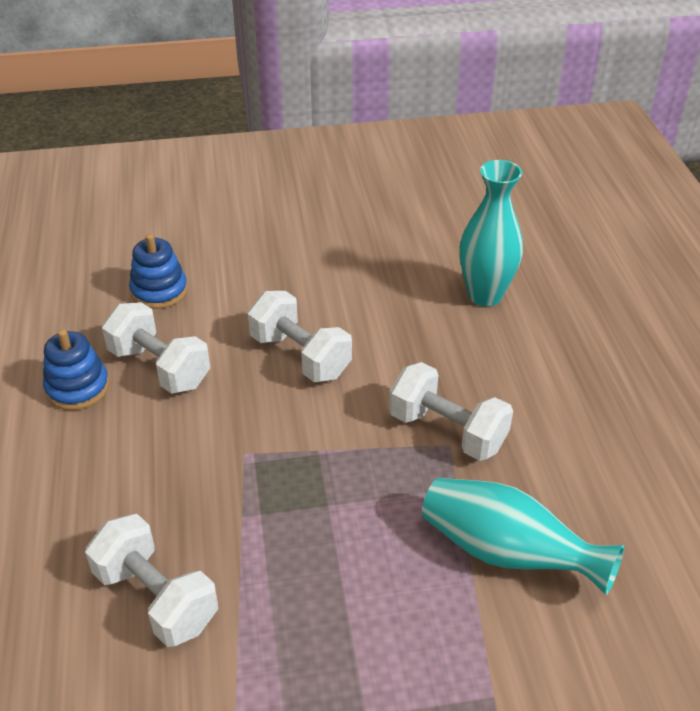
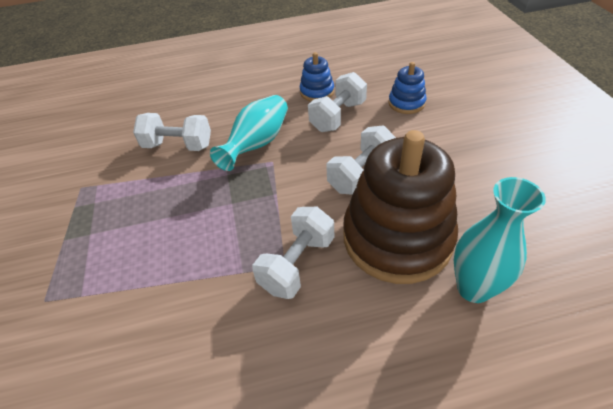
camera: 90 degrees right, 5 degrees up
white dumbbell [85,514,218,647] -> white dumbbell turned 60 degrees clockwise [133,113,211,151]
turquoise vase [422,478,624,595] -> turquoise vase moved to [210,95,288,171]
none -> brown stacking toy [343,130,458,284]

